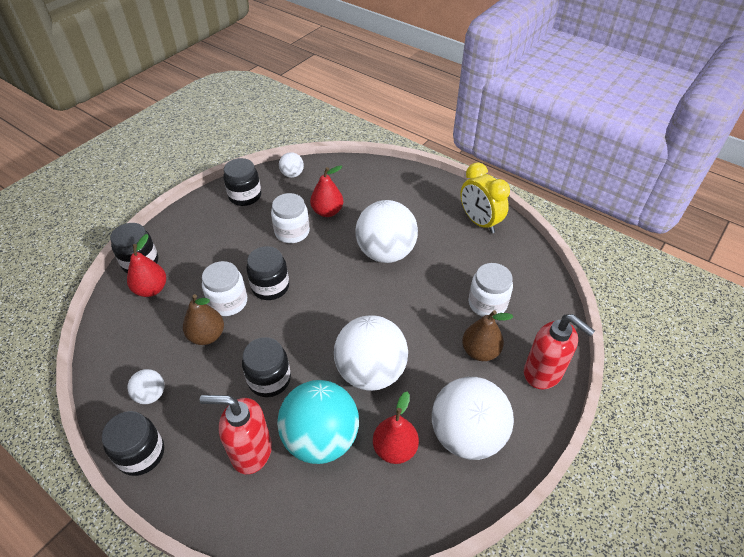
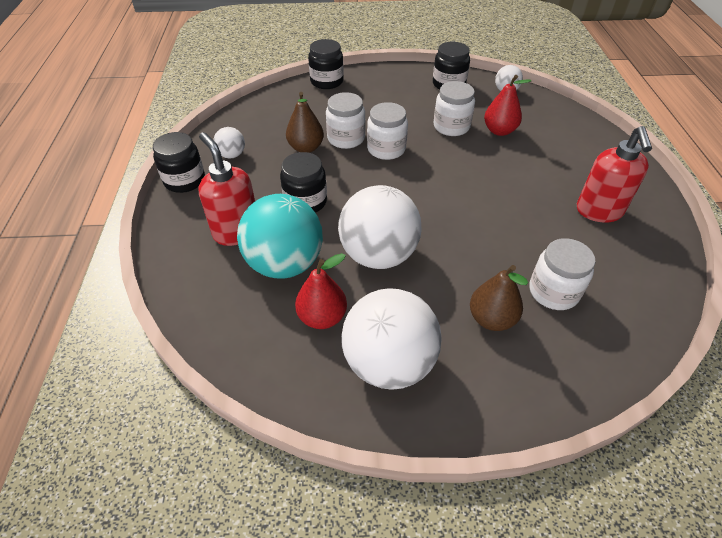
camera: 50 degrees right, 0 degrees up
red pear [127,234,166,297] -> none
black jar [246,246,289,300] -> white jar [367,102,408,160]
white ball [355,200,418,263] -> none
yellow clock [460,162,510,233] -> none
red soap dispenser [524,314,595,389] -> red soap dispenser moved to [577,126,652,223]

